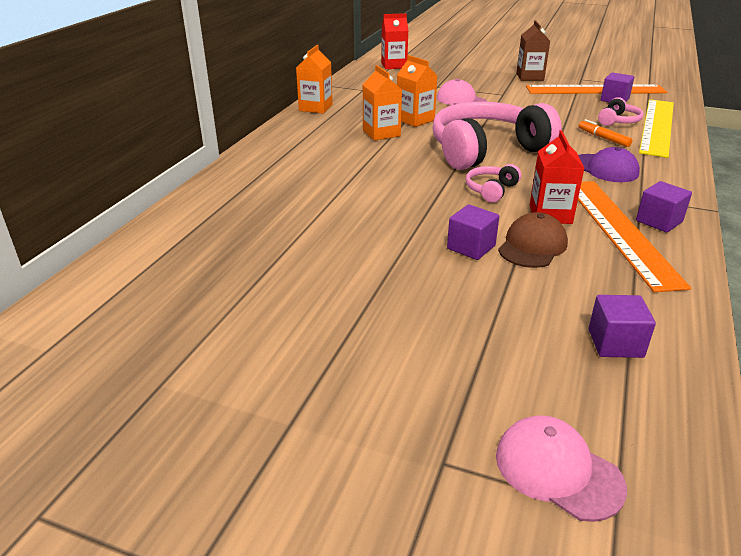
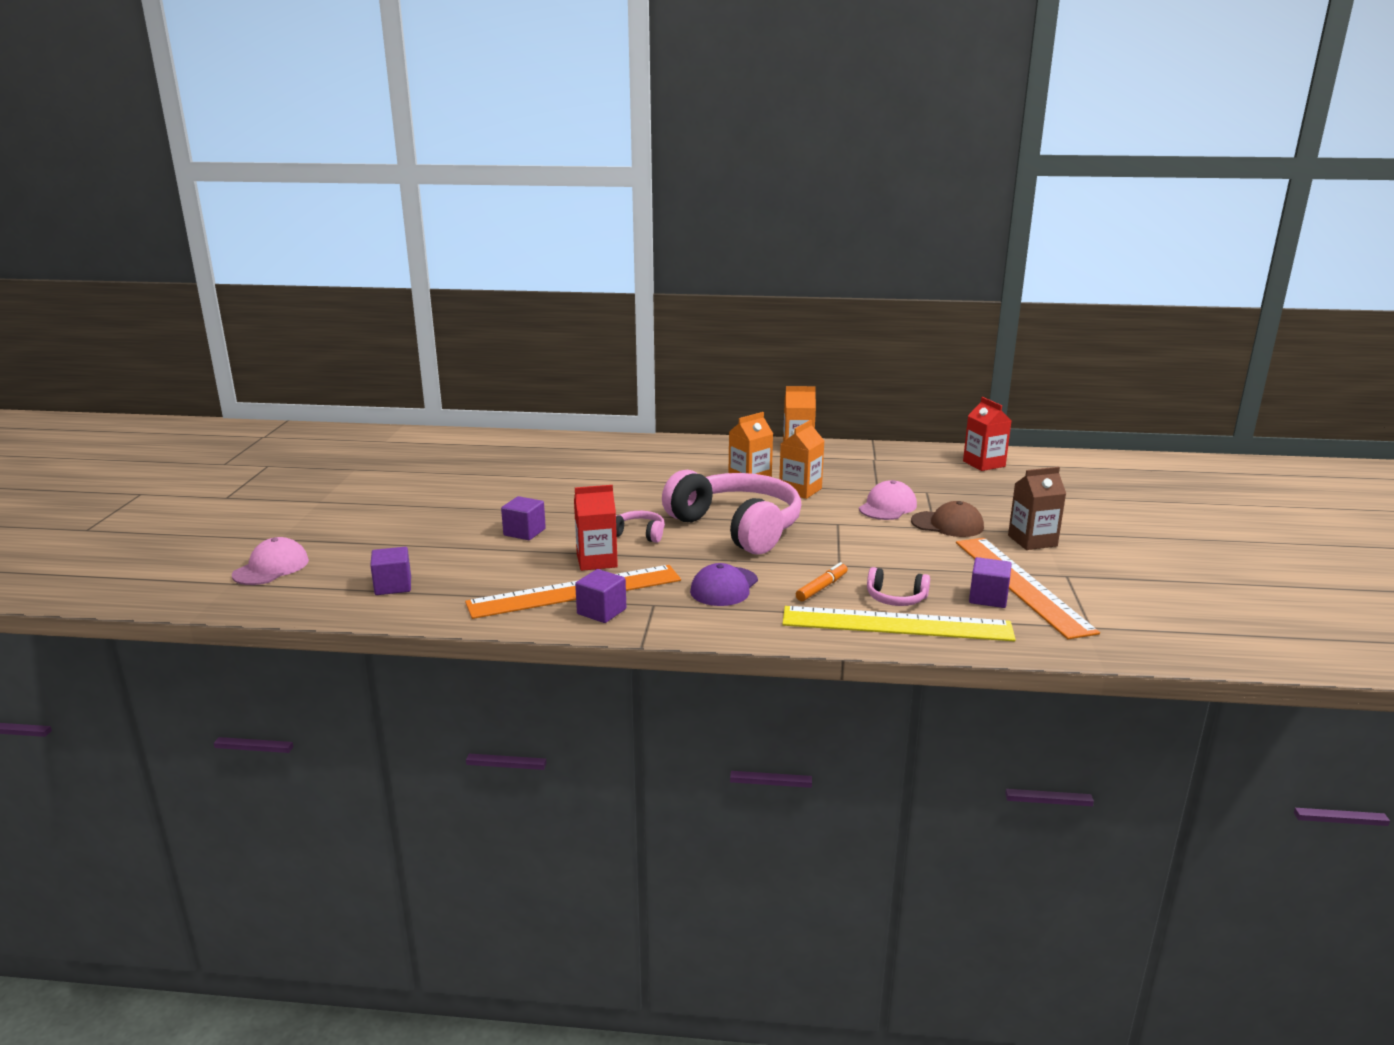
camera: 75 degrees right, 10 degrees down
brown cap [498,212,568,268] -> brown cap moved to [911,501,984,537]

